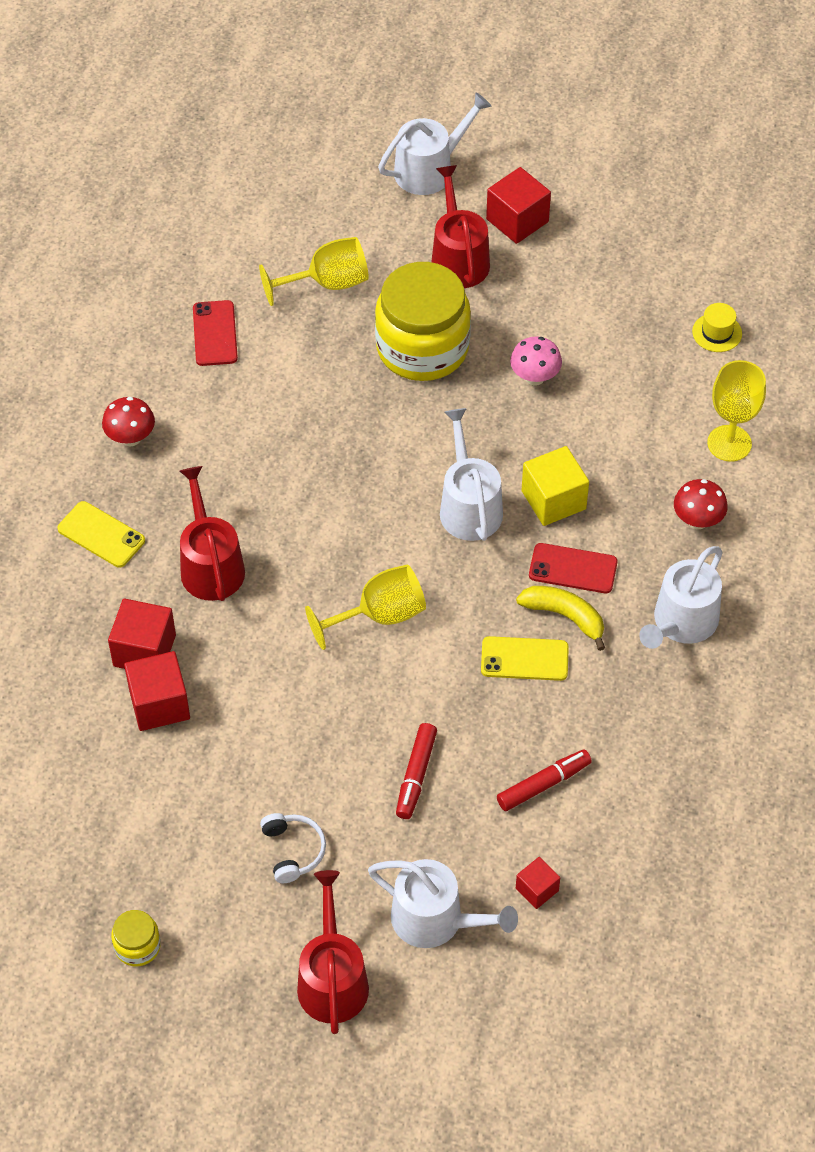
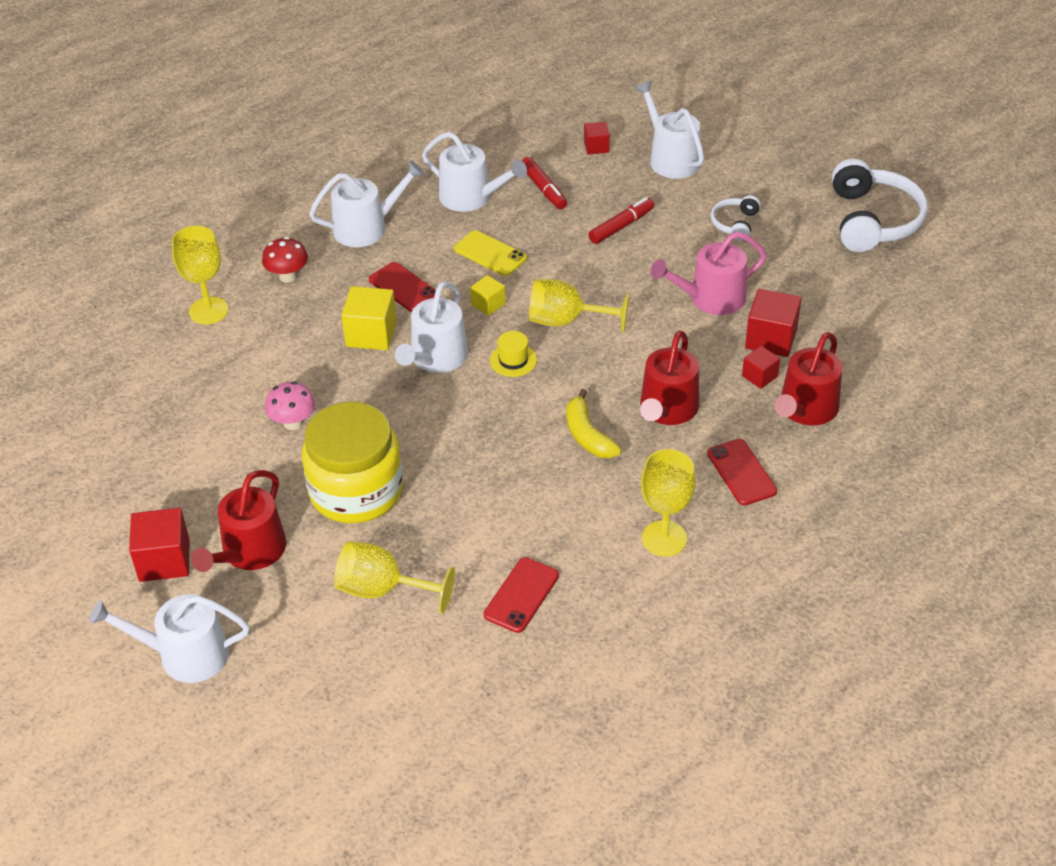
camera: 145 degrees left, 10 degrees down
yellow phone [57,501,145,567] -> red phone [707,439,777,506]
red mushroom [102,397,155,446] -> yellow goblet [641,449,696,556]
red cube [108,599,176,669] -> red cube [742,346,780,389], size x0.58
yellow jar [111,910,161,966] -> white headphones [832,159,928,252]
red watering can [297,870,369,1034] -> red watering can moved to [774,332,842,425]
red marker [497,750,592,811] -> red marker turned 120 degrees counterclockwise [522,157,567,209]
yellow banana [516,586,605,651] -> yellow banana moved to [567,389,621,458]
yellow hat [692,303,742,352] -> yellow hat moved to [490,331,537,377]
none -> white watering can [422,132,527,212]
none -> yellow cube [470,275,505,316]
none -> pink watering can [651,232,767,315]

